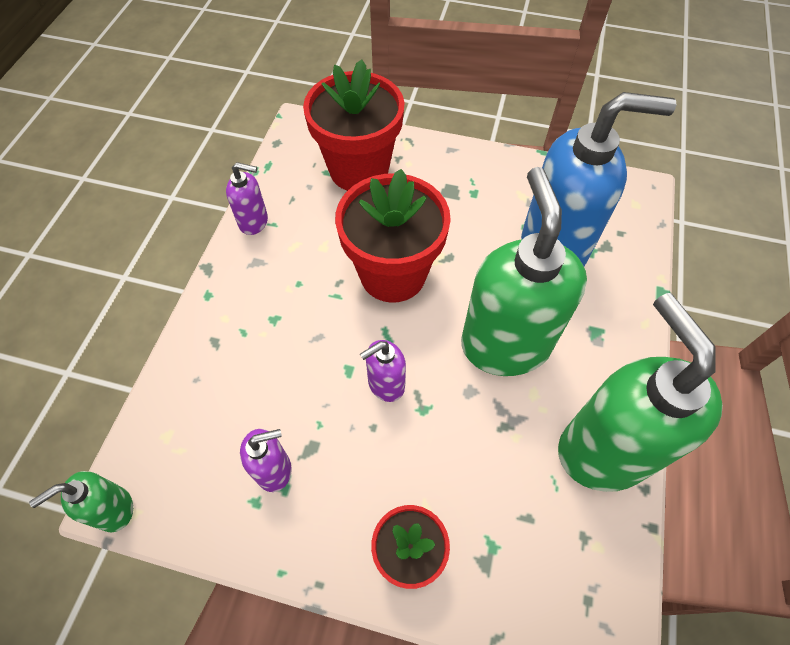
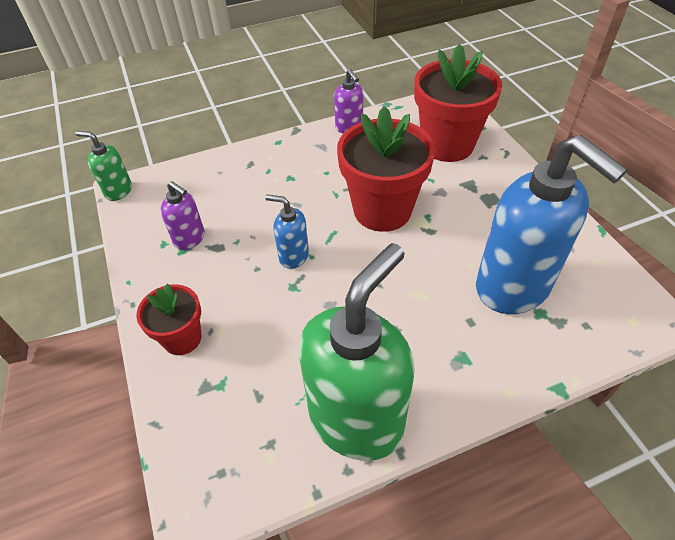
camera: 55 degrees right, 10 degrees down
purple soap dispenser [360,340,406,402] -> blue soap dispenser [265,194,309,269]
green soap dispenser [461,167,587,376] -> none

